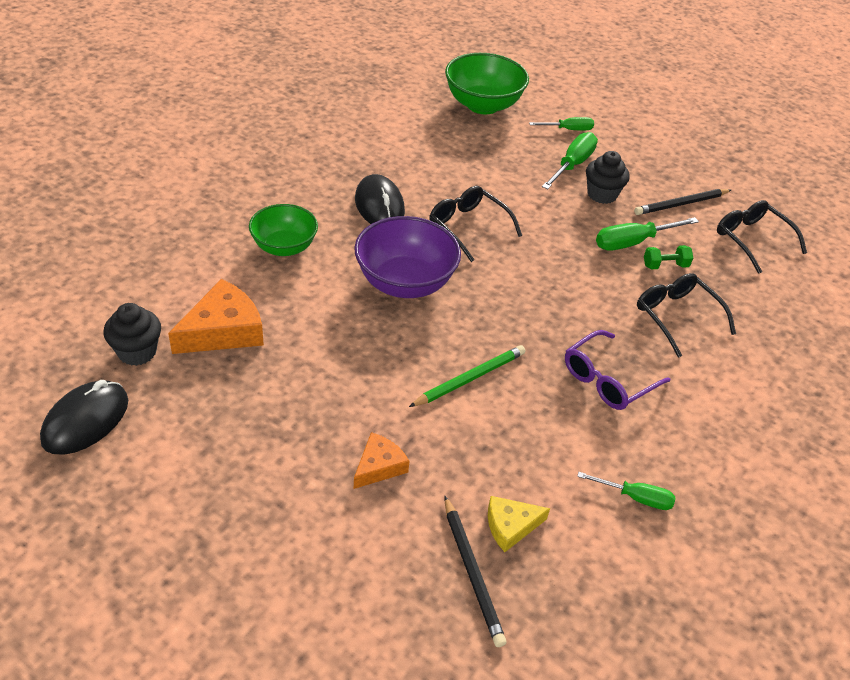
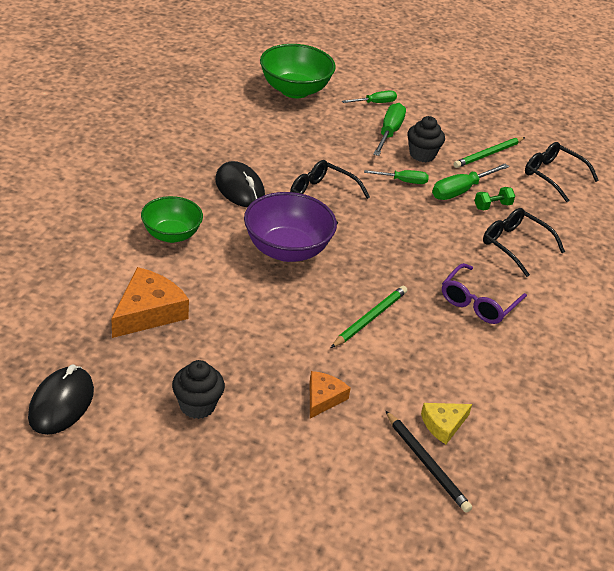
camera: 15 degrees left, 5 degrees down
black cupcake [103,303,161,366] -> black cupcake moved to [172,360,225,419]
green screwdriver [577,472,675,510] -> green screwdriver moved to [364,170,429,184]
black pencil [634,189,731,215] -> green pencil [453,137,525,168]

